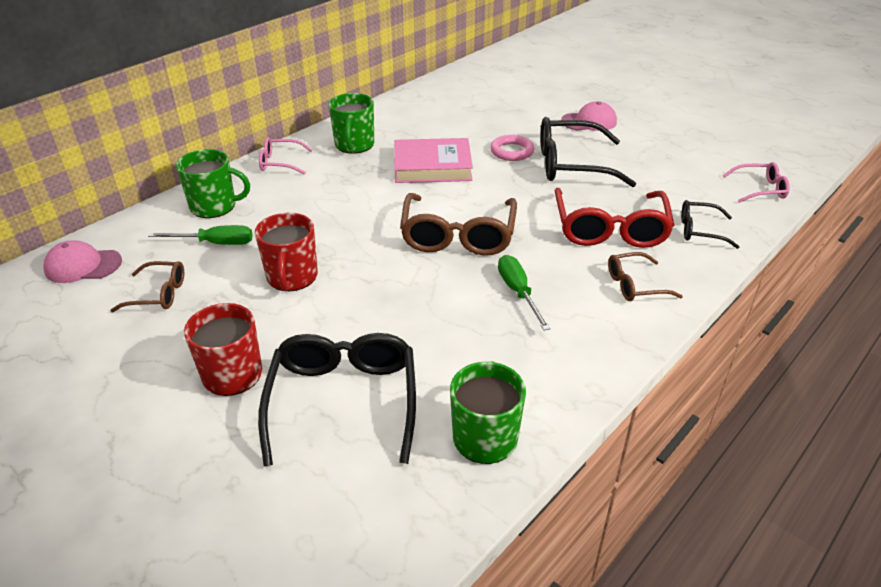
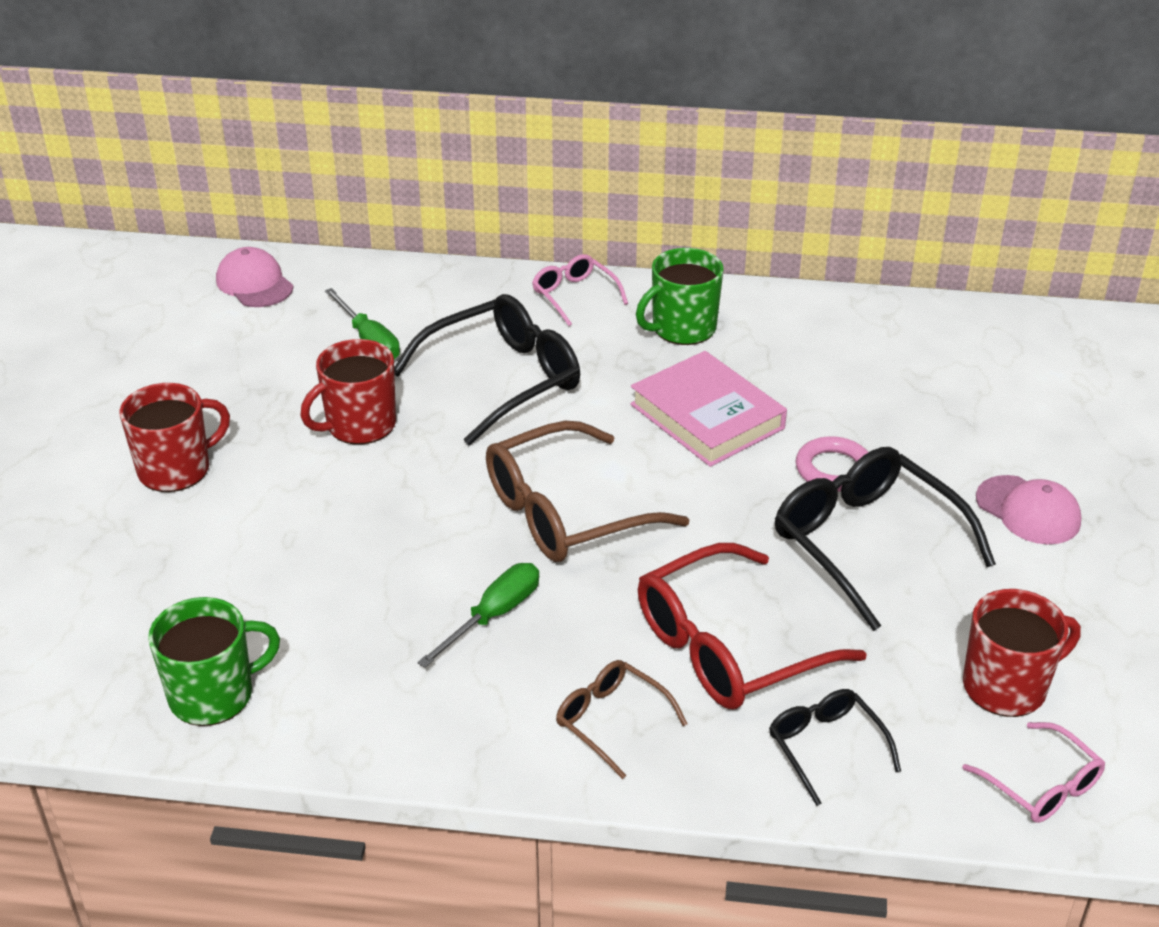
camera: 55 degrees right, 0 degrees up
brown glasses [110,261,184,312] -> none
green mug [176,149,250,218] -> none
black glasses [258,333,416,466] -> black glasses moved to [394,294,580,446]
none -> red mug [963,589,1081,717]

